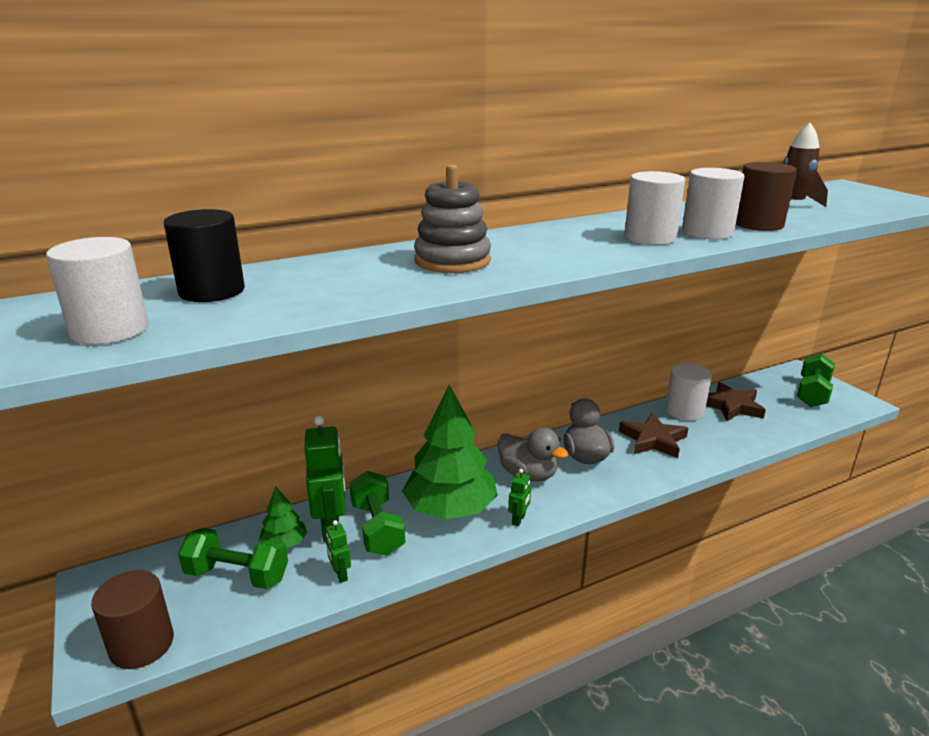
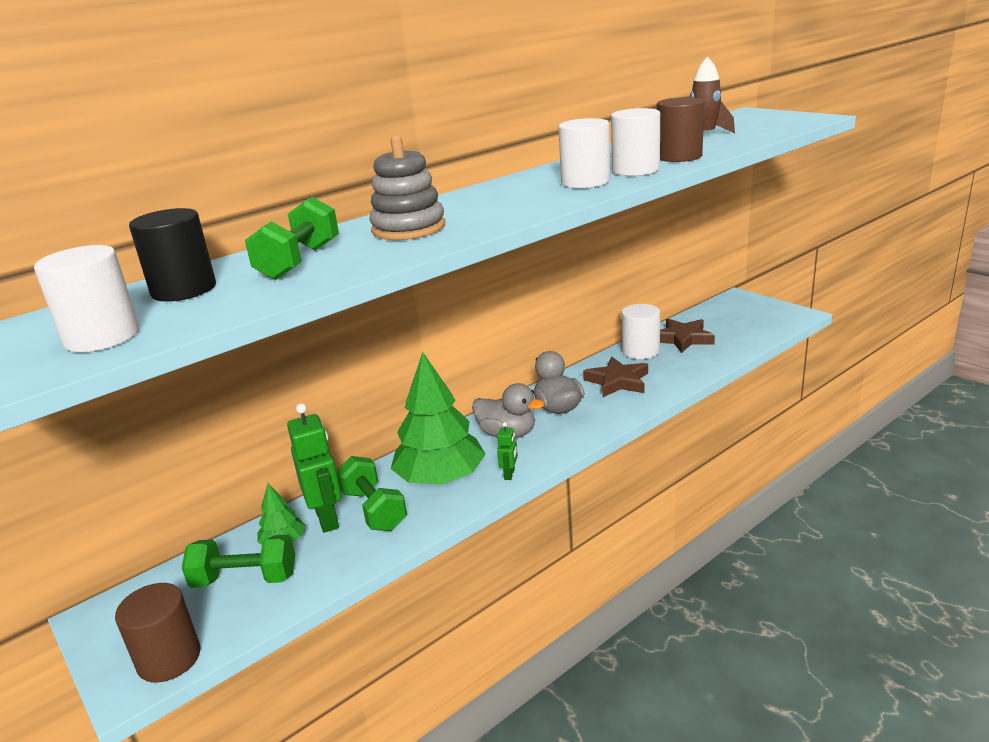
camera: 10 degrees left, 0 degrees up
green robot [326,520,351,583] -> none
green dumbbell [797,353,835,407] -> green dumbbell moved to [245,197,339,280]

